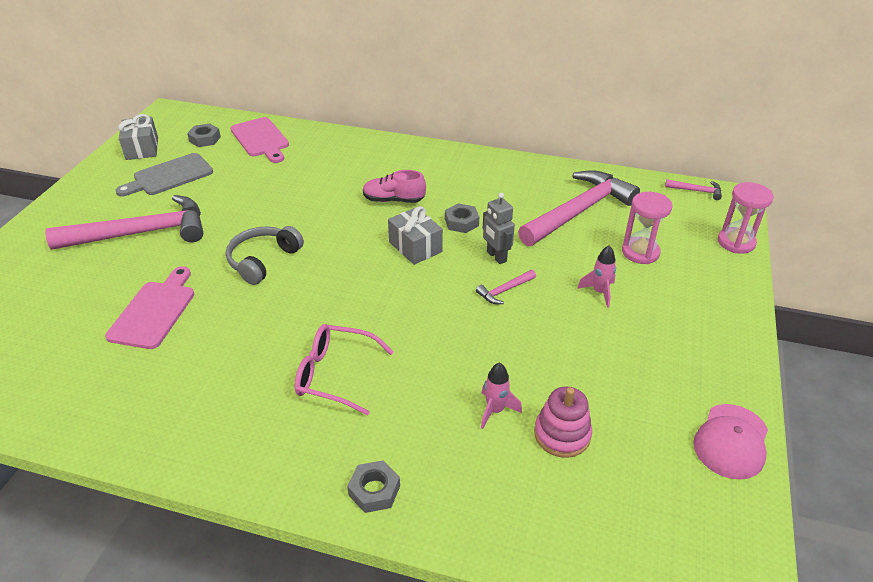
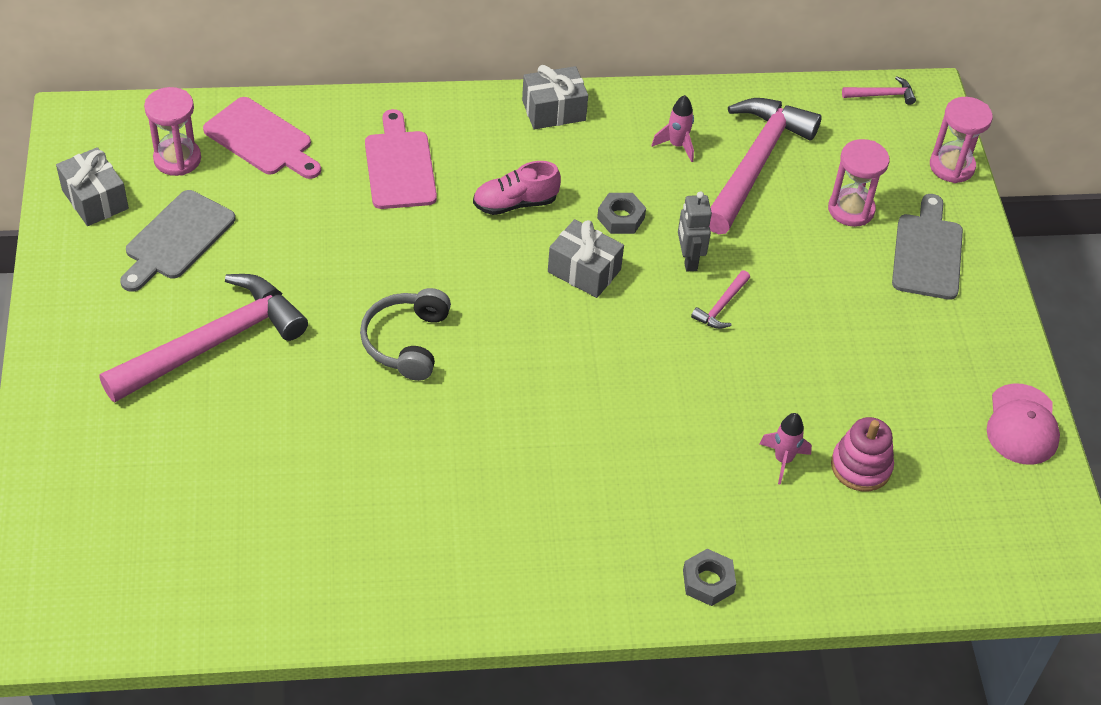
camera: 25 degrees left, 10 degrees up
pink cutting board [105,266,194,349] -> pink cutting board moved to [365,109,437,209]
grey nut [187,123,221,147] -> pink hourglass [144,87,201,176]
pink glasses [294,324,394,415] -> none
grey robot [483,193,515,264] -> grey robot turned 45 degrees clockwise [678,192,712,271]
pink rocket [577,245,616,308] -> pink rocket moved to [651,95,694,162]
none -> grey gift [522,65,588,129]
none -> grey cutting board [892,194,963,300]

